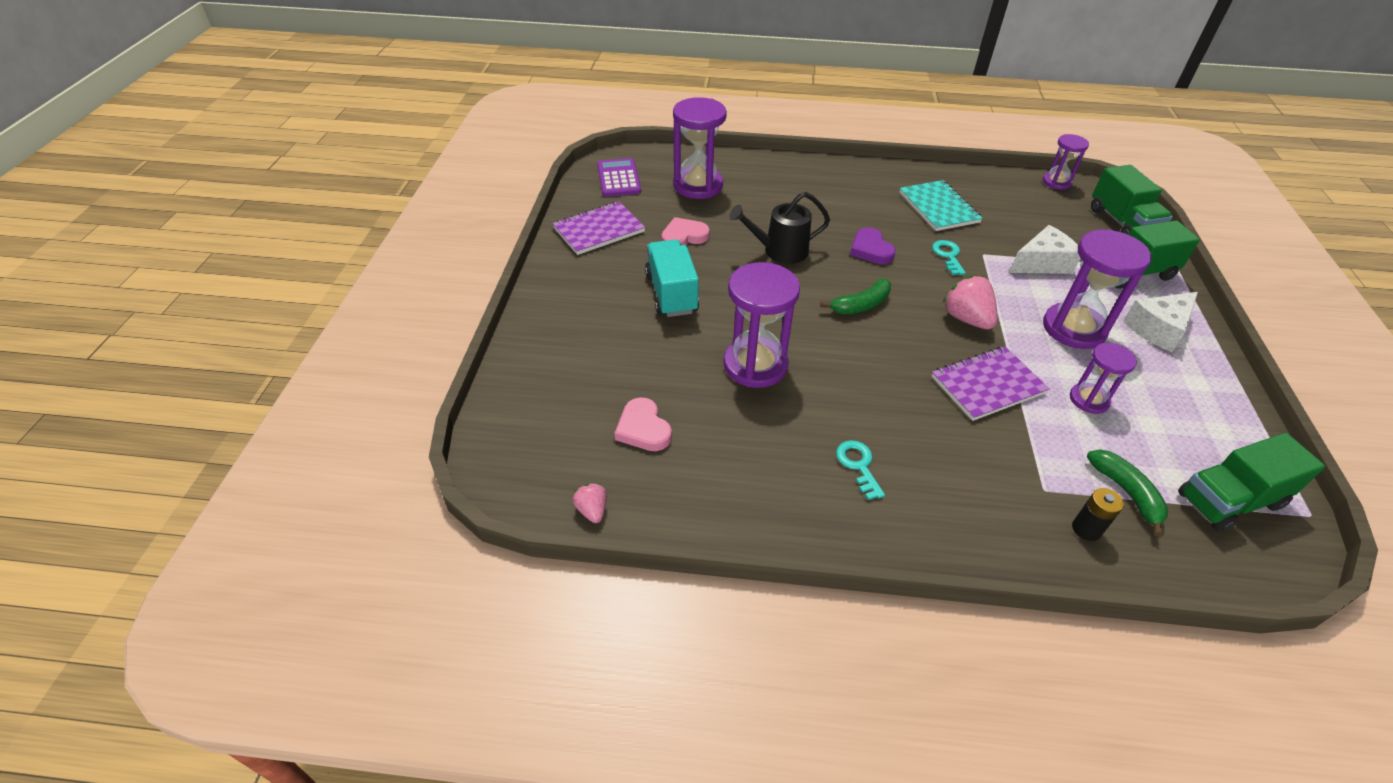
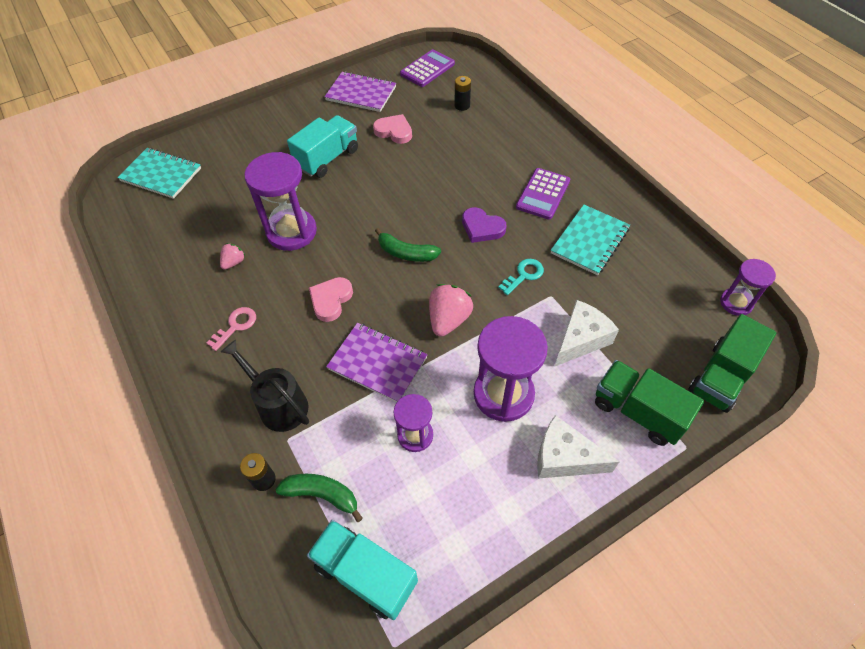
camera: 55 degrees right, 10 degrees up
pink strawberry [573,483,607,523] -> pink strawberry moved to [220,243,245,270]
pink heart [615,397,672,451] -> pink heart moved to [309,277,353,322]
purple hourglass [673,97,727,199] -> black battery [454,76,471,111]
black watering can [729,192,830,264] -> black watering can moved to [221,340,309,432]
turquoise key [836,440,885,500] -> pink key [207,307,256,351]
purple heart [850,228,896,264] -> purple heart turned 90 degrees counterclockwise [462,207,507,243]
white cheese [1009,225,1081,274] -> white cheese turned 75 degrees counterclockwise [554,300,619,367]
green banana [1087,449,1168,537] -> green banana turned 105 degrees counterclockwise [276,474,363,522]
green truck [1178,433,1325,532] -> turquoise truck [307,520,418,620]
none -> turquoise notebook [117,148,201,199]
none -> purple calculator [516,168,570,220]

